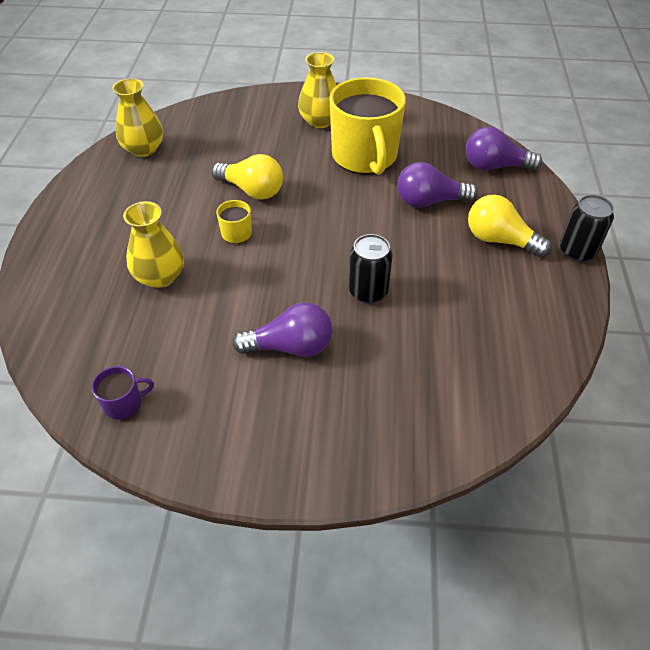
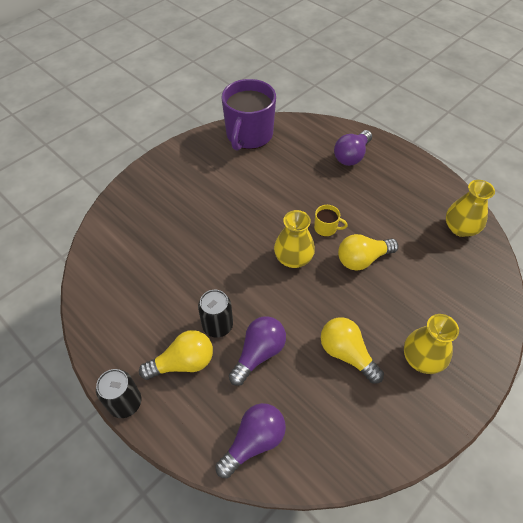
camera: 130 degrees right, 5 degrees up
purple mug [92,366,154,419] -> purple mug [222,79,276,151], size x2.41
yellow vase [123,201,184,288] -> yellow vase moved to [274,210,315,268]
purple light bulb [232,302,332,357] -> purple light bulb moved to [334,130,372,166]
yellow mug [329,77,406,175] -> yellow light bulb [321,317,384,384]
black can [349,234,393,303] -> black can moved to [198,290,233,338]

